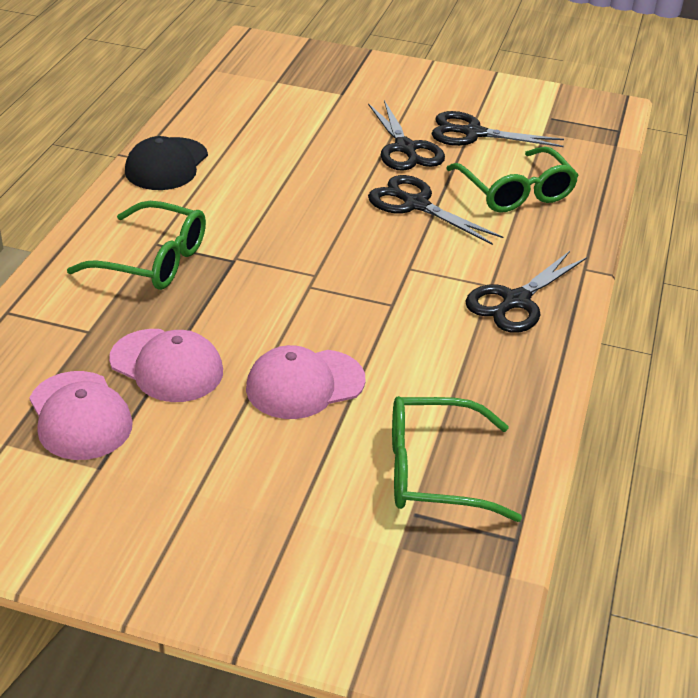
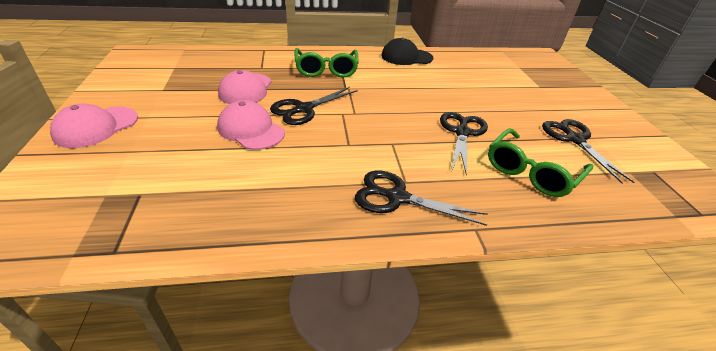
camera: 65 degrees right, 0 degrees up
pink cap [30,371,133,460] -> pink cap moved to [50,104,138,148]
black scissors [368,100,445,171] -> black scissors moved to [270,87,358,125]
green glasses [392,396,522,522] -> none

